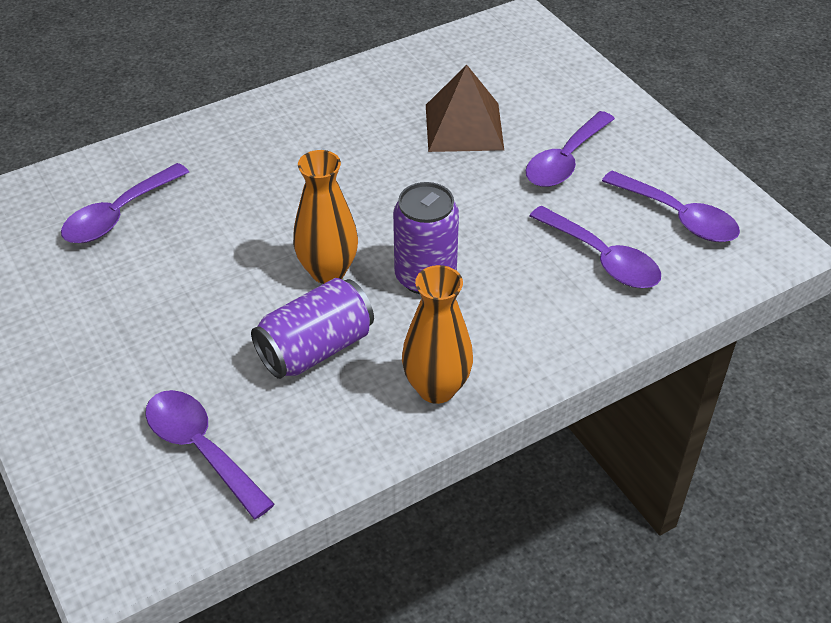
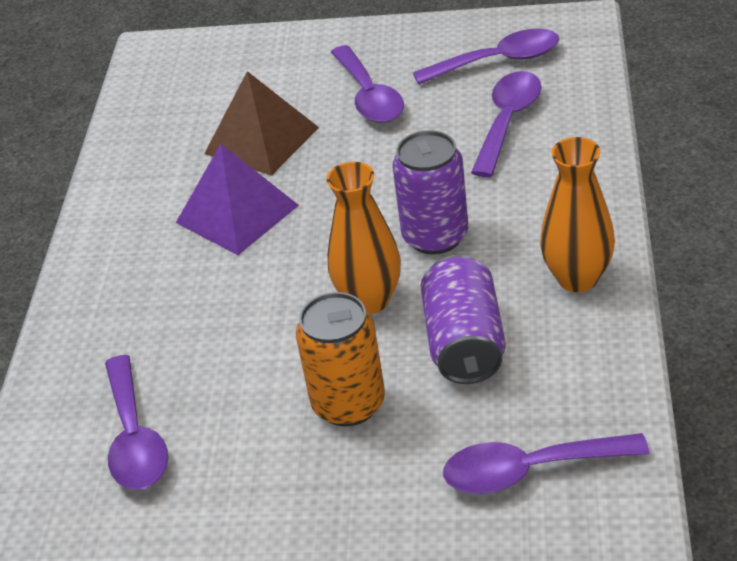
camera: 50 degrees left, 5 degrees down
purple spoon [529,206,661,288] -> purple spoon turned 60 degrees counterclockwise [471,71,541,177]
none -> purple pyramid [176,144,299,255]
none -> orange can [296,292,385,426]

